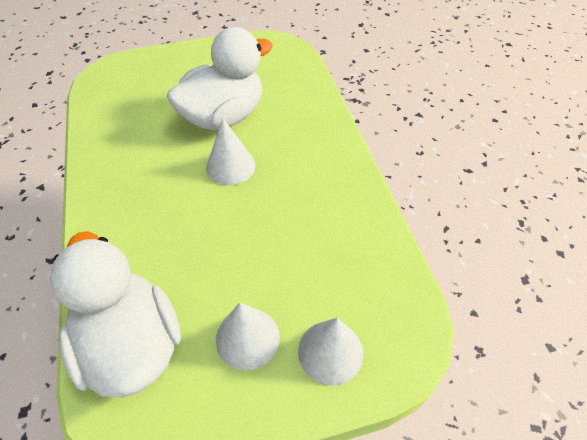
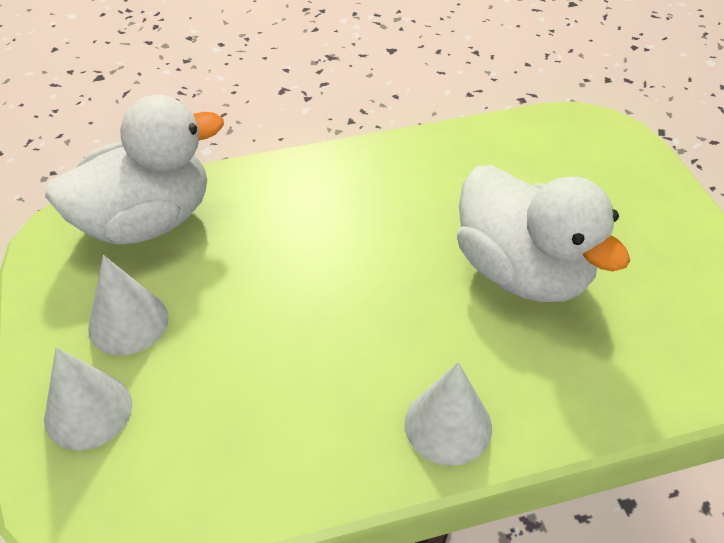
camera: 90 degrees right, 5 degrees down
white cone [206,118,256,185] -> white cone moved to [404,362,492,466]

